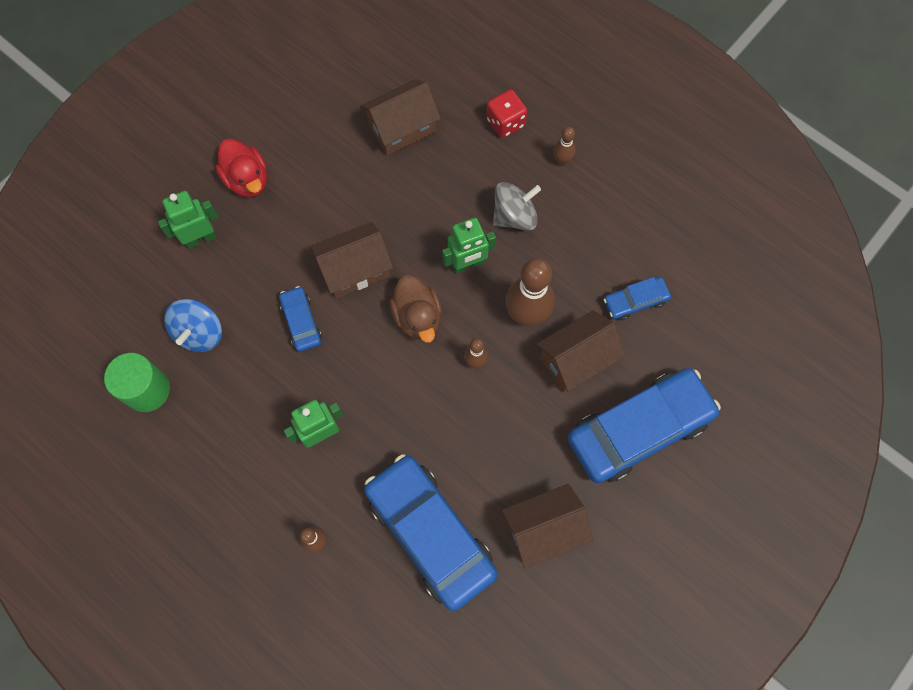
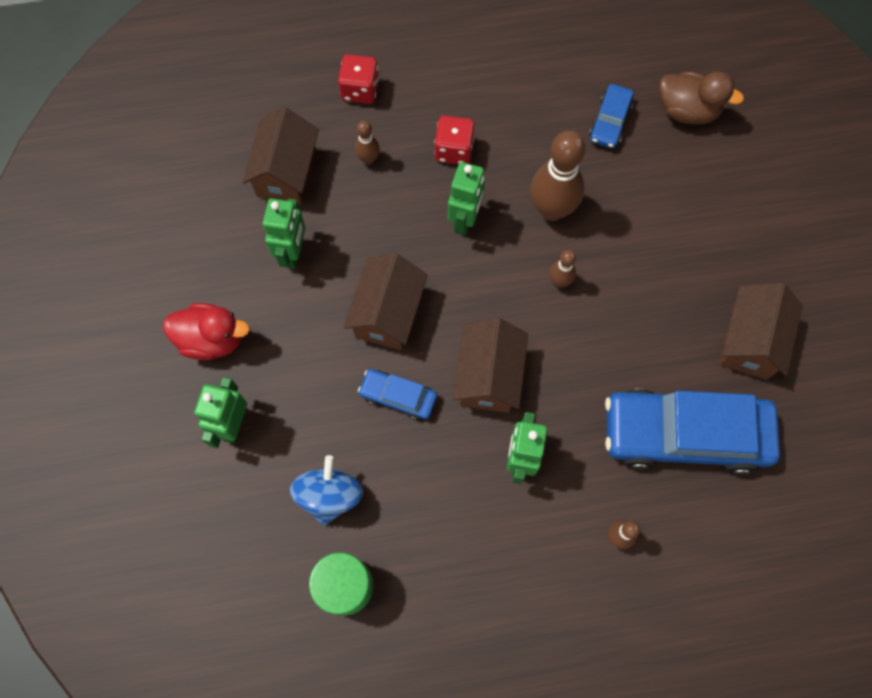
camera: 50 degrees left, 0 degrees up
blue spinning top [164,299,222,352] -> blue spinning top turned 135 degrees counterclockwise [290,455,363,526]
brown duck [389,275,442,342] -> brown duck moved to [659,72,744,124]
grey spinning top [493,182,541,231] -> red dice [434,115,475,165]
brown house [536,310,626,393] -> brown house moved to [453,318,528,413]
brown bowling pin [553,127,576,165] -> brown bowling pin moved to [355,121,380,164]
blue car [568,368,721,483] -> none
none -> green robot [263,198,305,269]

